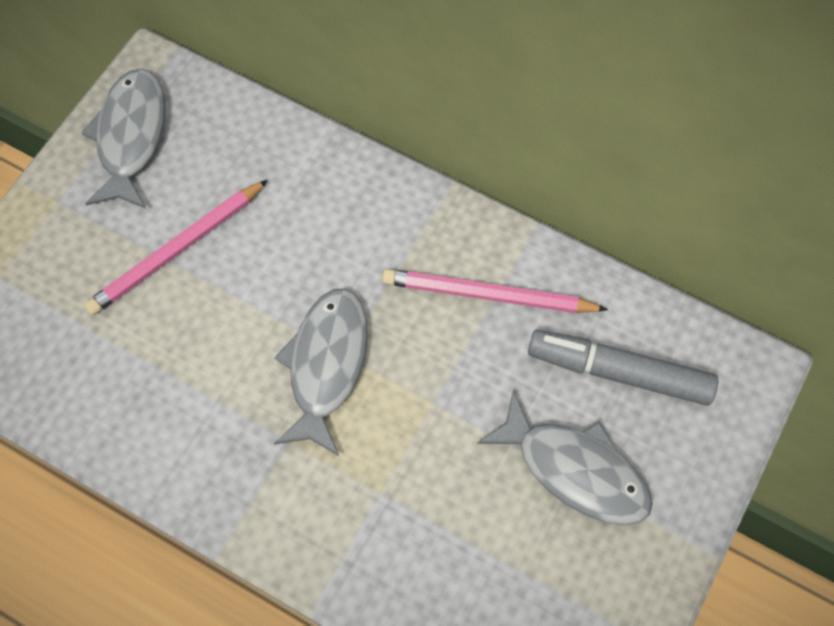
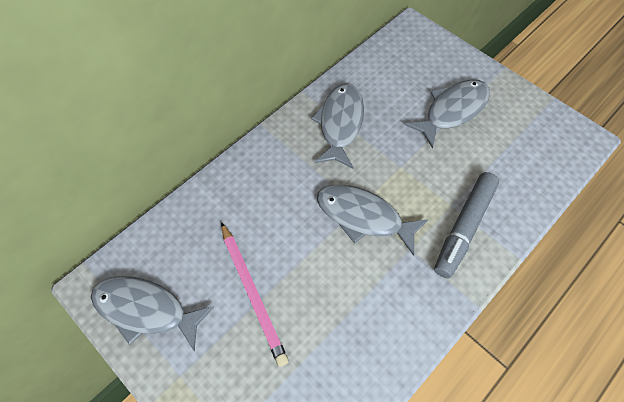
camera: 75 degrees left, 5 degrees down
pink pencil [382,269,608,313] -> grey fish [311,83,364,168]
grey marker [528,330,718,406] -> grey marker moved to [434,172,499,278]

